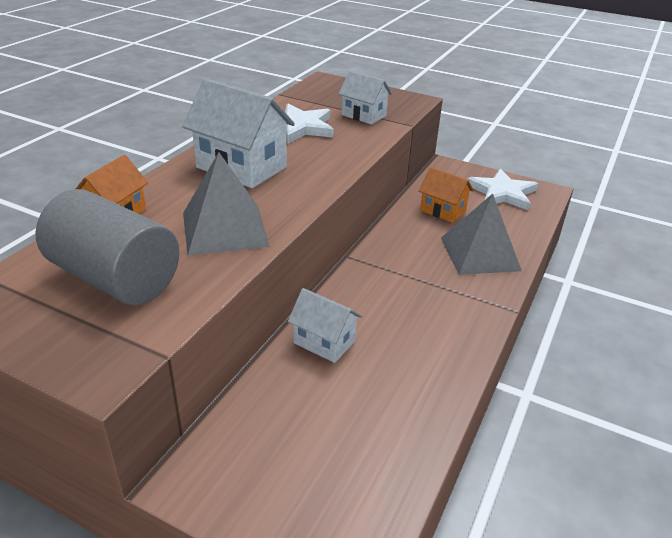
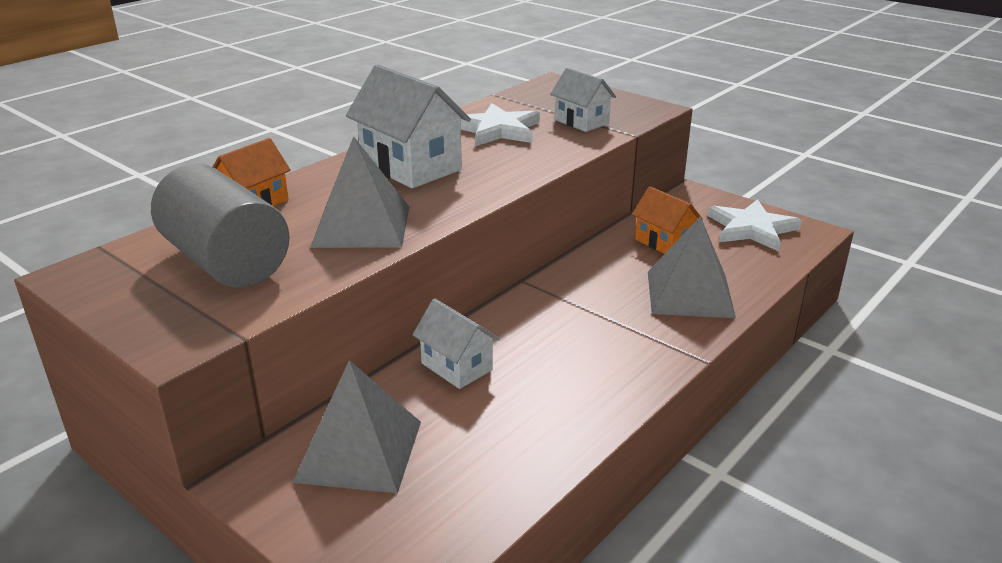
camera: 15 degrees right, 5 degrees down
none -> grey pyramid [292,360,421,493]

